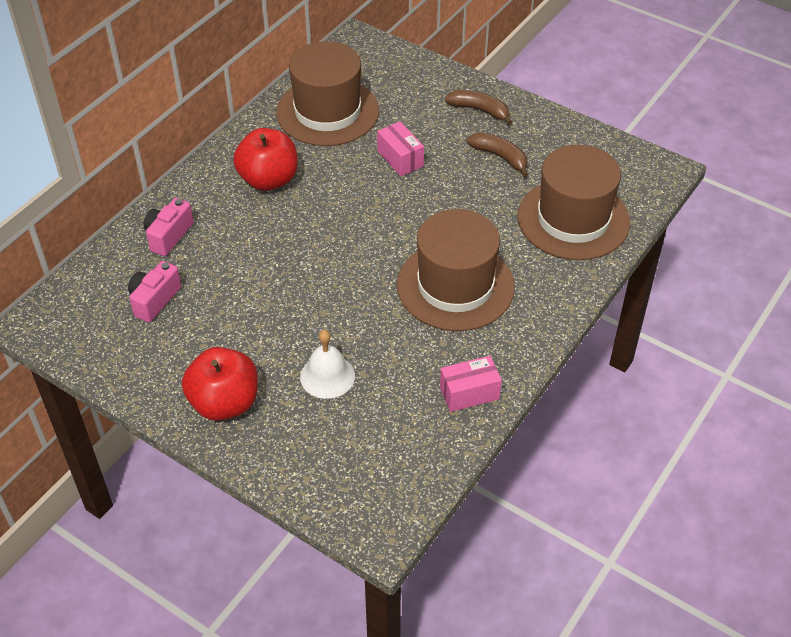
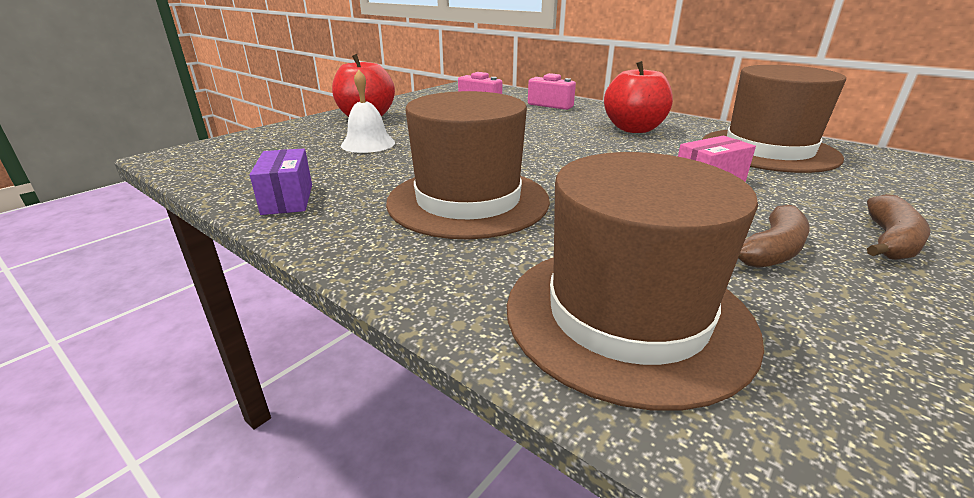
camera: 95 degrees right, 20 degrees down
pink box [440,356,502,412] -> purple box [250,148,312,215]

